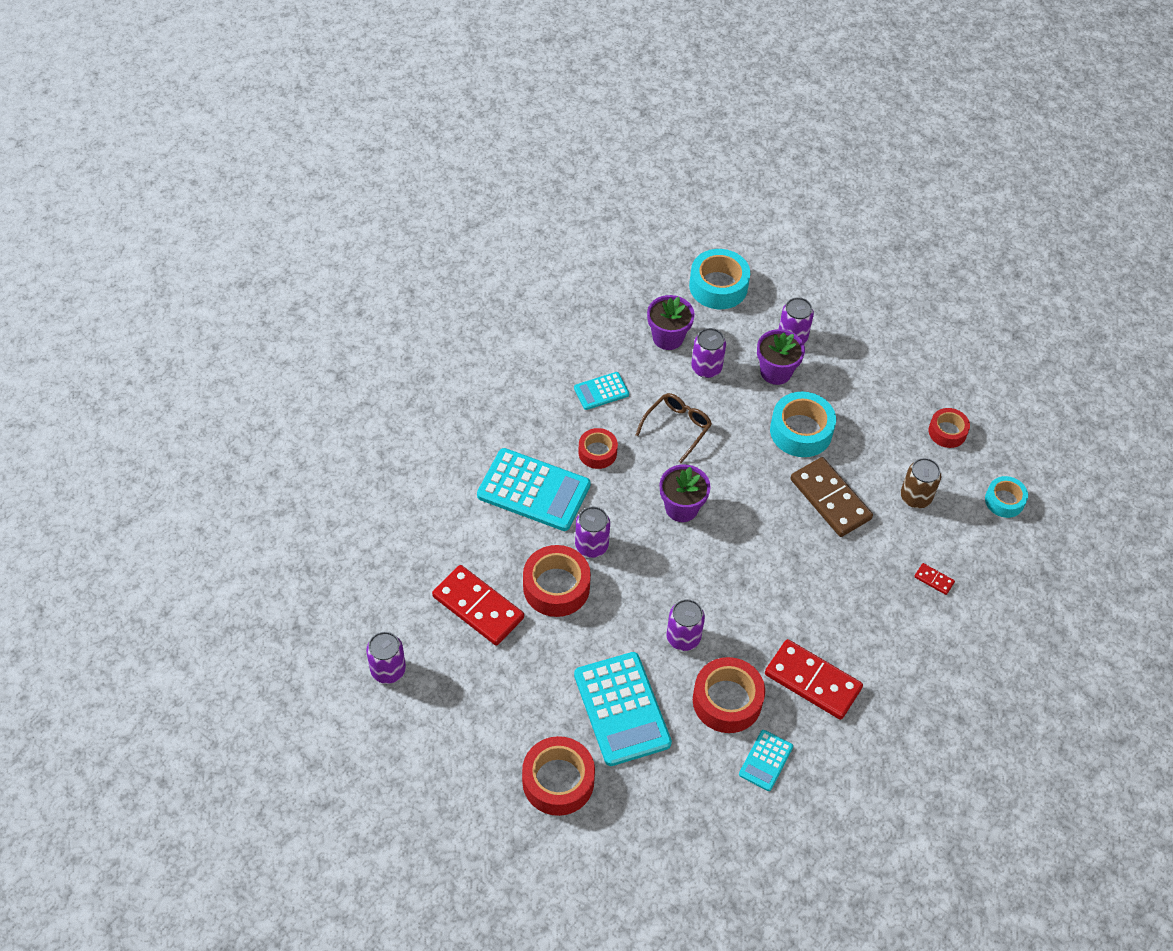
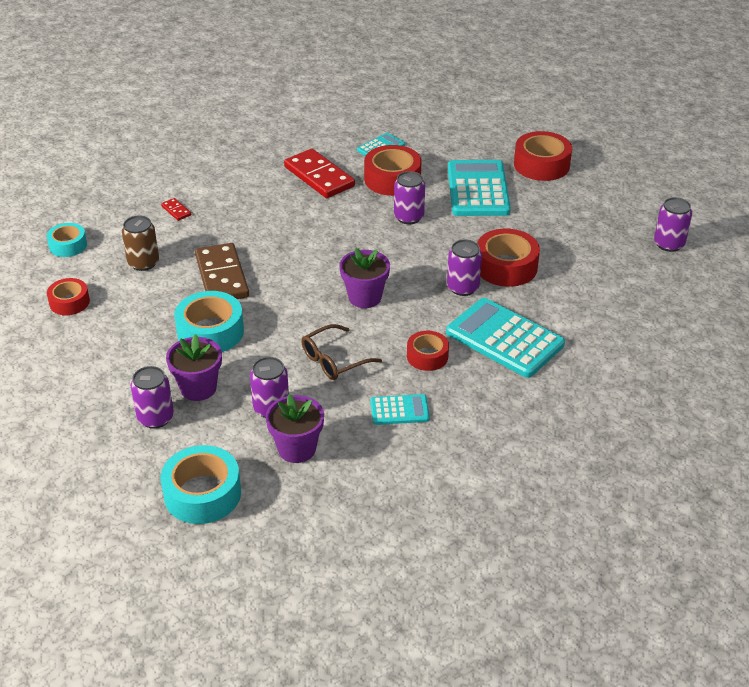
camera: 160 degrees left, 15 degrees down
red domino [432,565,524,645] -> none

